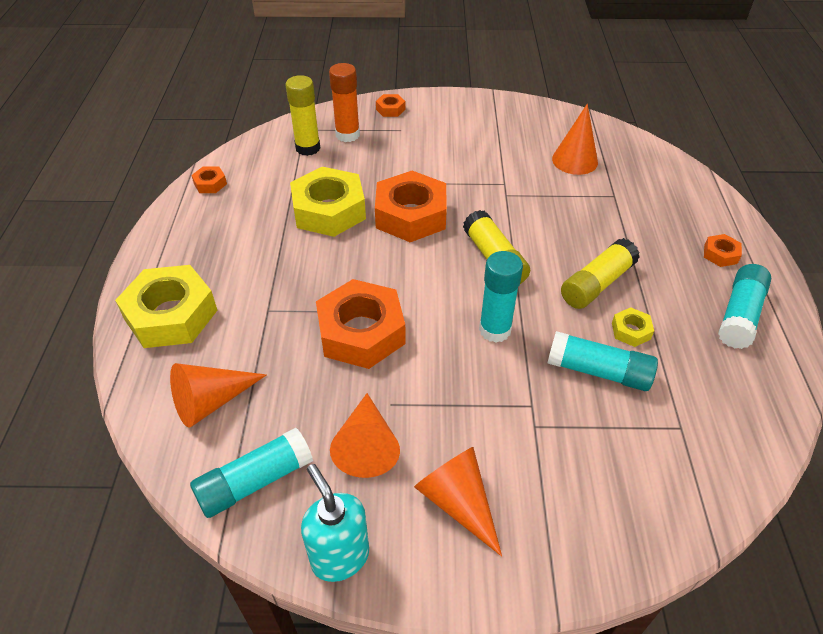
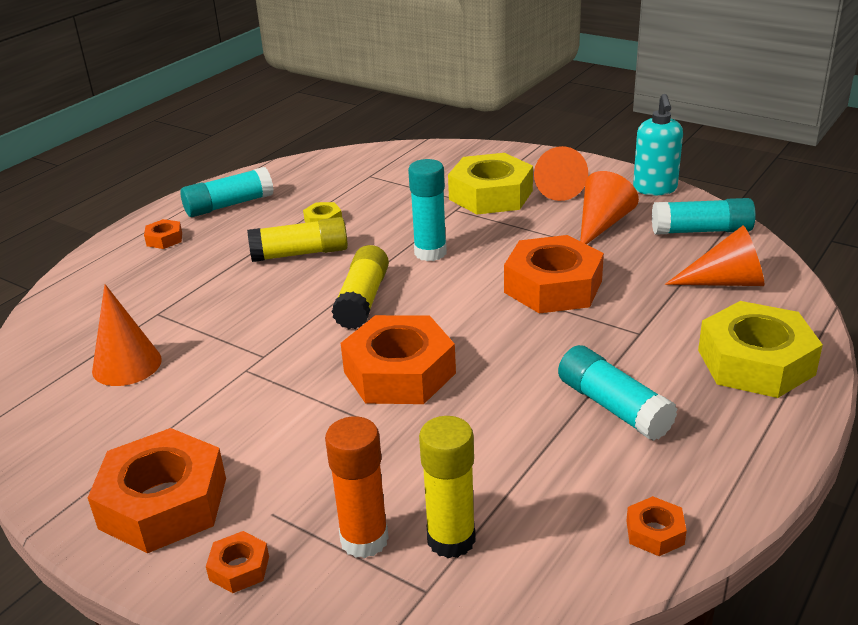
camera: 145 degrees left, 15 degrees down
yellow nut [290,166,366,237] -> yellow nut moved to [448,153,533,214]
turquoise glue stick [548,331,658,391] -> turquoise glue stick moved to [558,345,678,441]
none -> orange nut [88,428,226,553]

